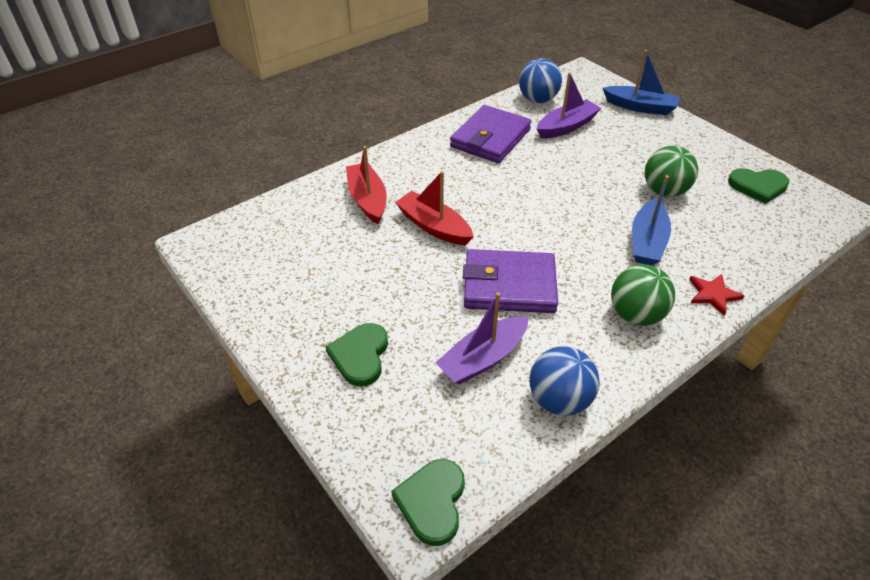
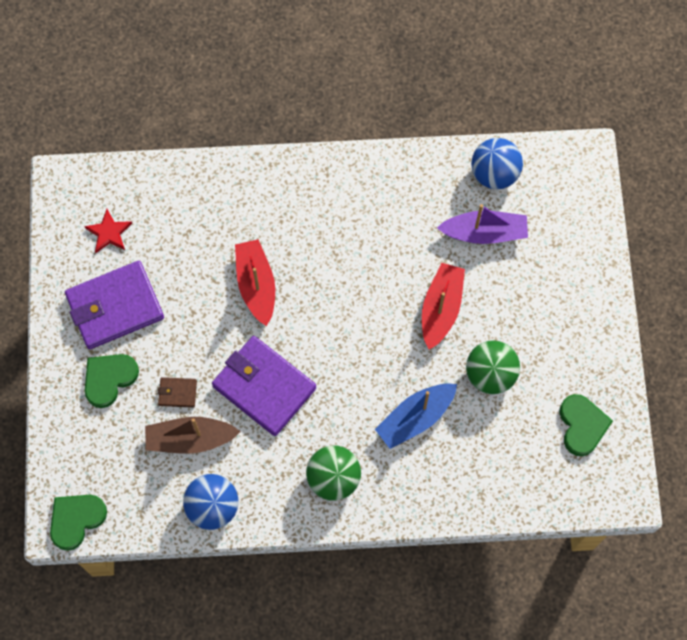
camera: 35 degrees right, 25 degrees up
red boat [346,146,387,224] -> red boat moved to [422,263,465,350]
purple boat [436,292,529,385] -> brown boat [145,417,241,454]
purple wallet [450,105,531,163] -> purple wallet moved to [65,261,164,349]
blue boat [603,50,680,115] -> none
red star [689,274,744,316] -> red star moved to [84,209,132,253]
green heart [728,168,789,204] -> green heart turned 135 degrees counterclockwise [559,394,613,456]
none -> brown wallet [158,377,197,408]

